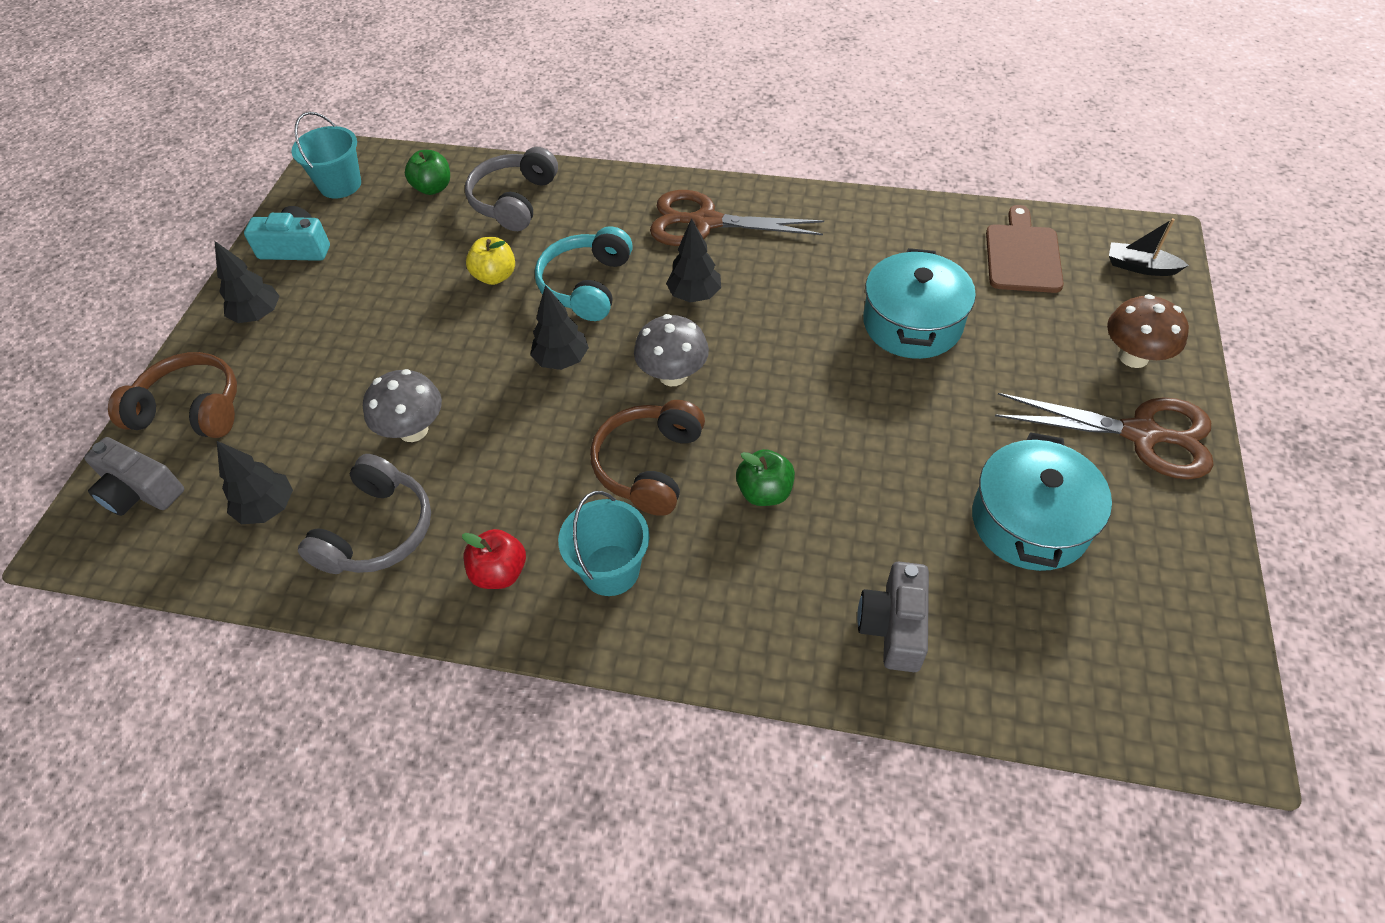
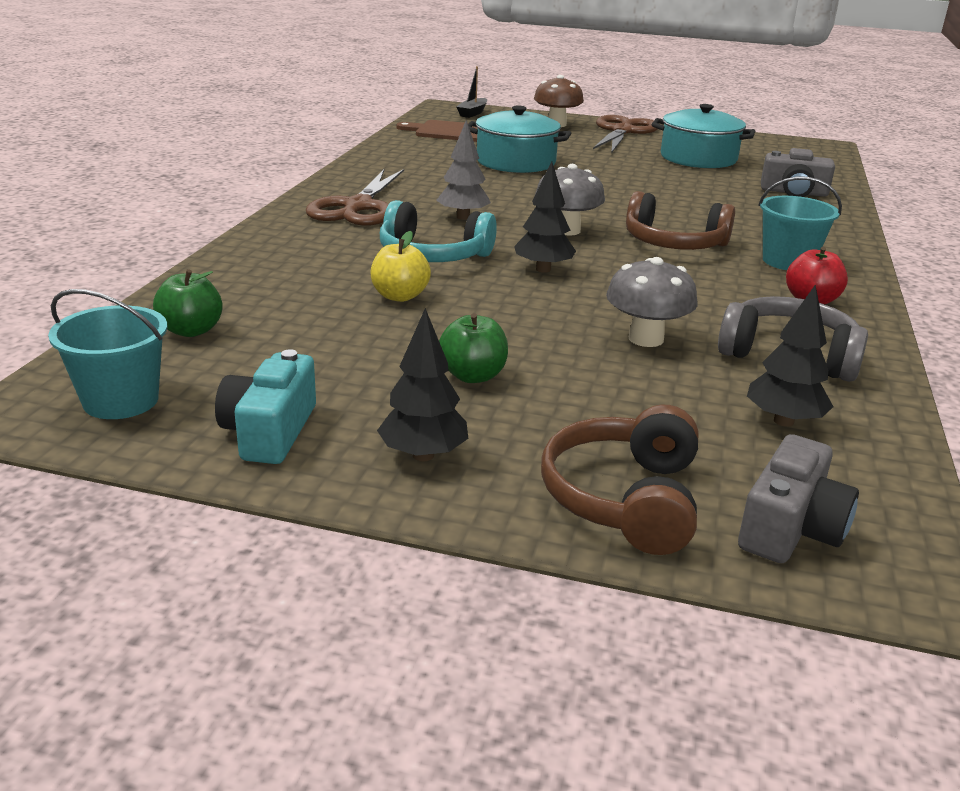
camera: 90 degrees left, 25 degrees down
grey headphones [465,147,558,231] -> none
black tree [666,218,721,302] -> grey tree [436,120,491,220]
green apple [736,449,795,506] -> green apple moved to [439,313,508,383]

